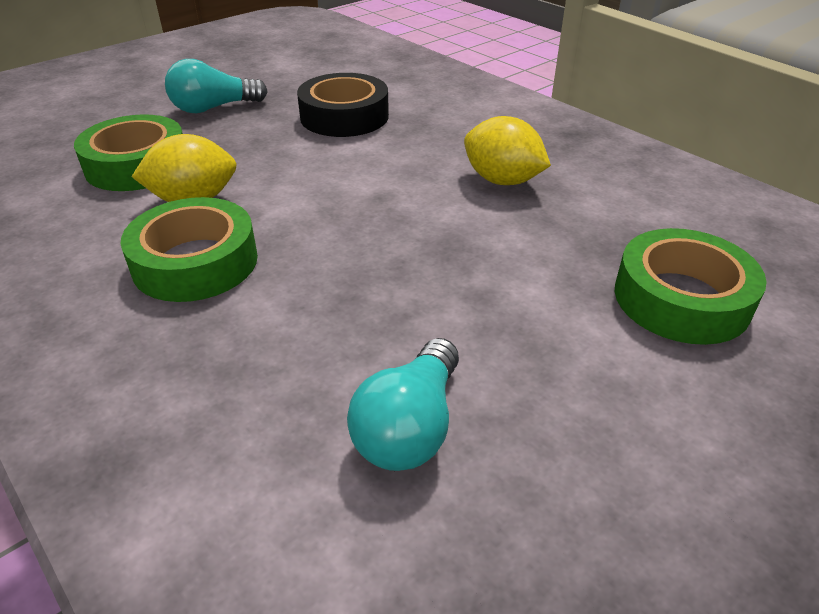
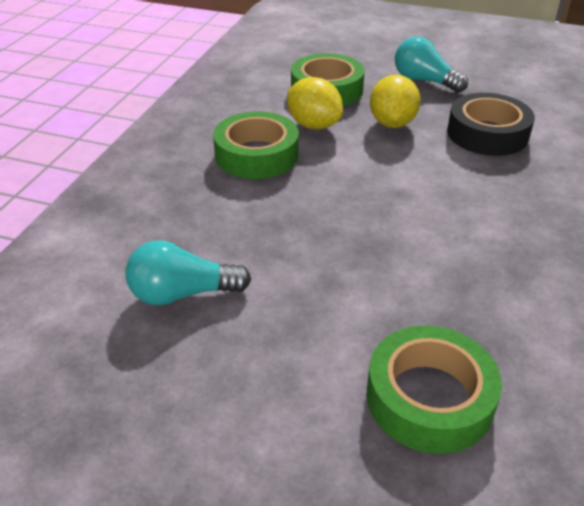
camera: 60 degrees right, 0 degrees up
yellow lemon [464,116,551,185] -> yellow lemon moved to [370,75,421,128]

